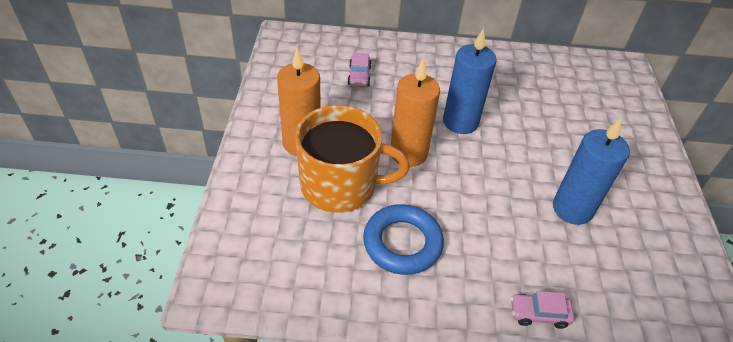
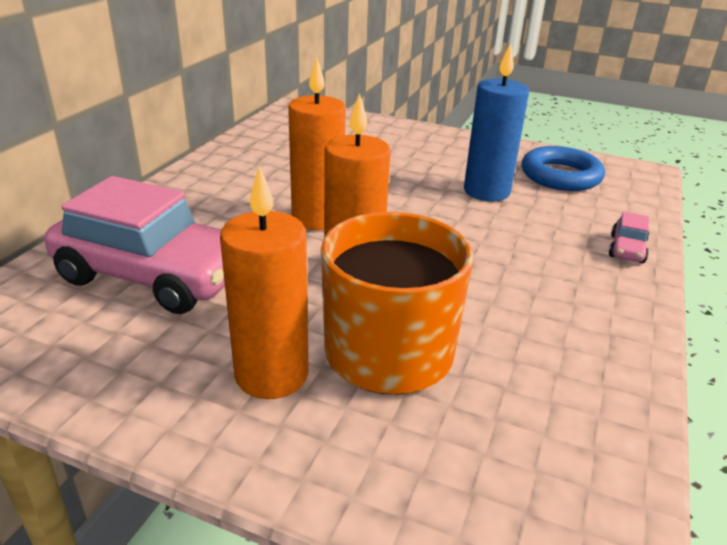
camera: 70 degrees left, 15 degrees down
pink car [348,52,371,87] -> pink car [44,176,225,314], size x2.49
blue ring [363,204,444,275] -> blue ring moved to [522,146,605,191]
blue candle [443,28,497,134] -> orange candle [288,57,346,230]

